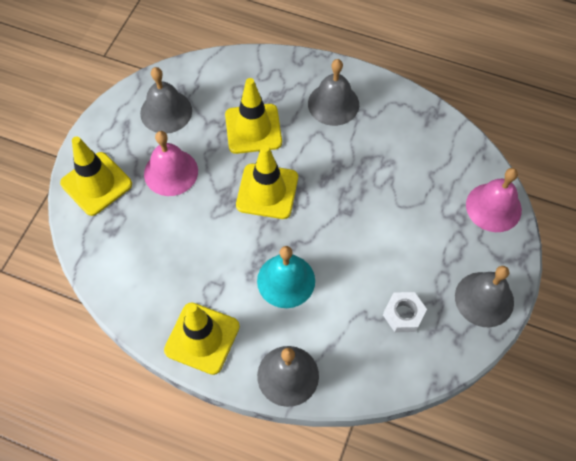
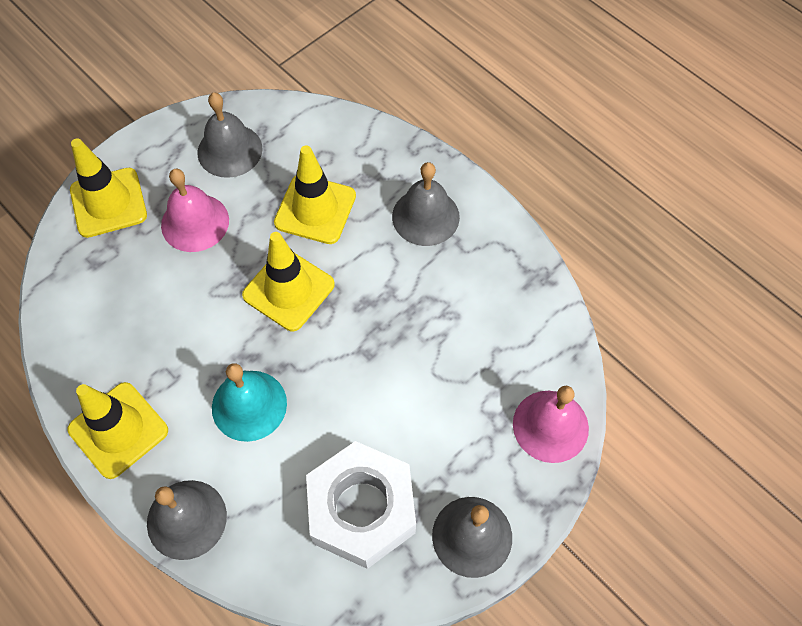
camera: 25 degrees right, 0 degrees up
white nut [383,292,427,332] -> white nut [306,441,416,569], size x2.08

